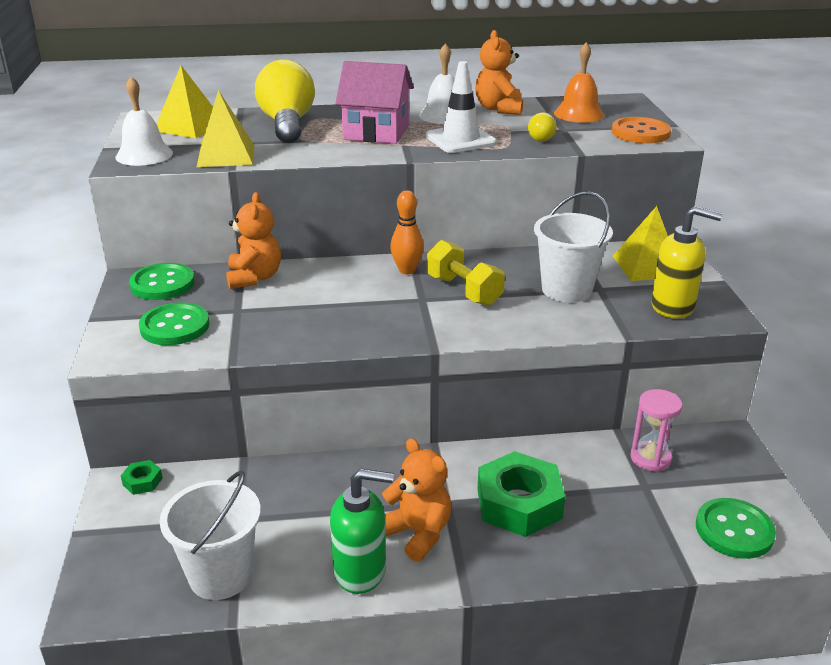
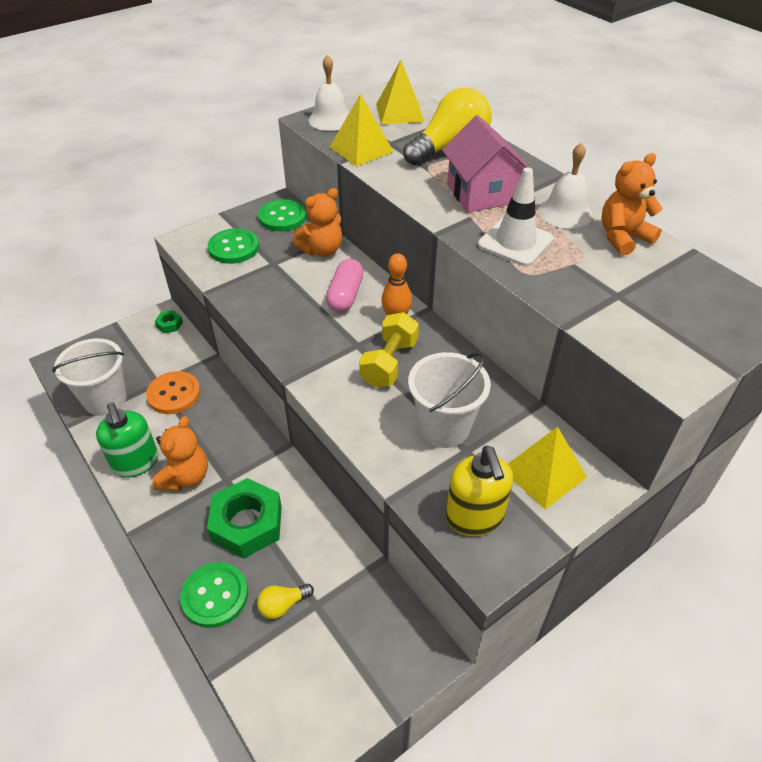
camera: 60 degrees right, 15 degrees up
yellow light bulb [528,112,557,142] -> yellow light bulb moved to [257,584,314,619]
orange bell [554,42,604,123] -> none
orange button [611,117,671,143] -> orange button moved to [146,371,201,414]
pink hourglass [630,389,683,472] -> none
green button [696,498,776,559] -> green button moved to [180,562,248,628]
none -> pink capsule [326,259,363,312]

